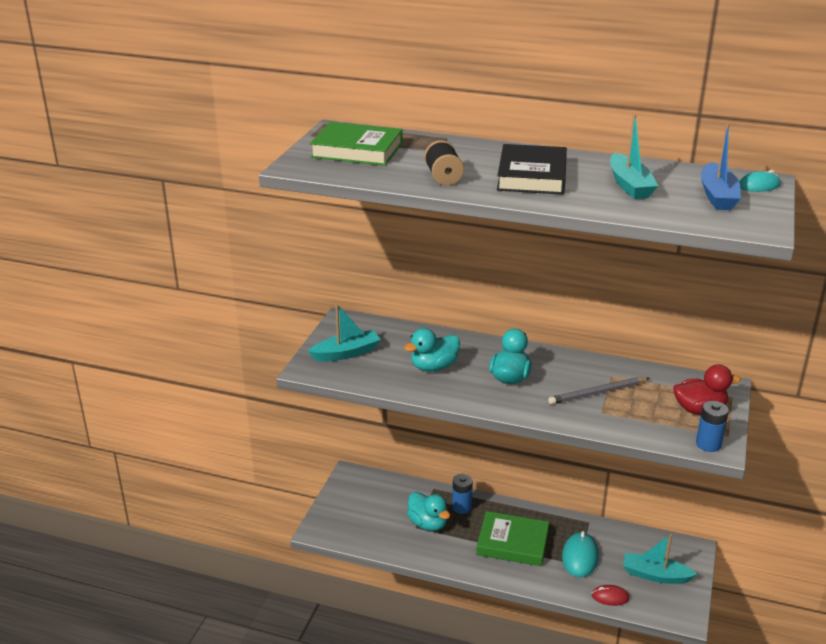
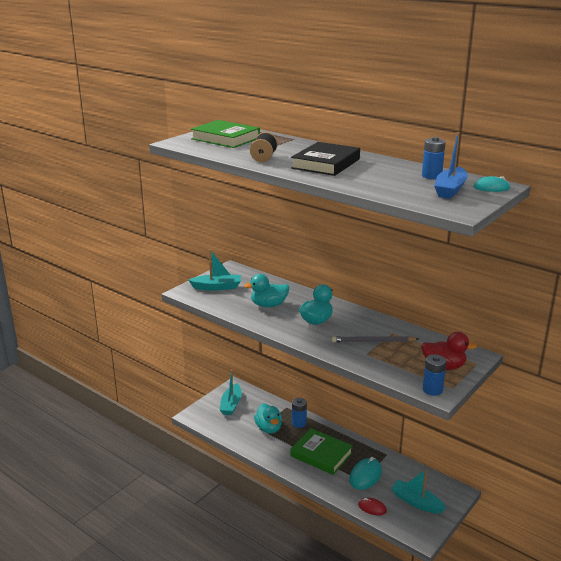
camera: 20 degrees right, 5 degrees down
turquoise boat [610,114,658,199] -> turquoise boat moved to [220,370,242,415]
none -> blue battery [422,137,446,179]

